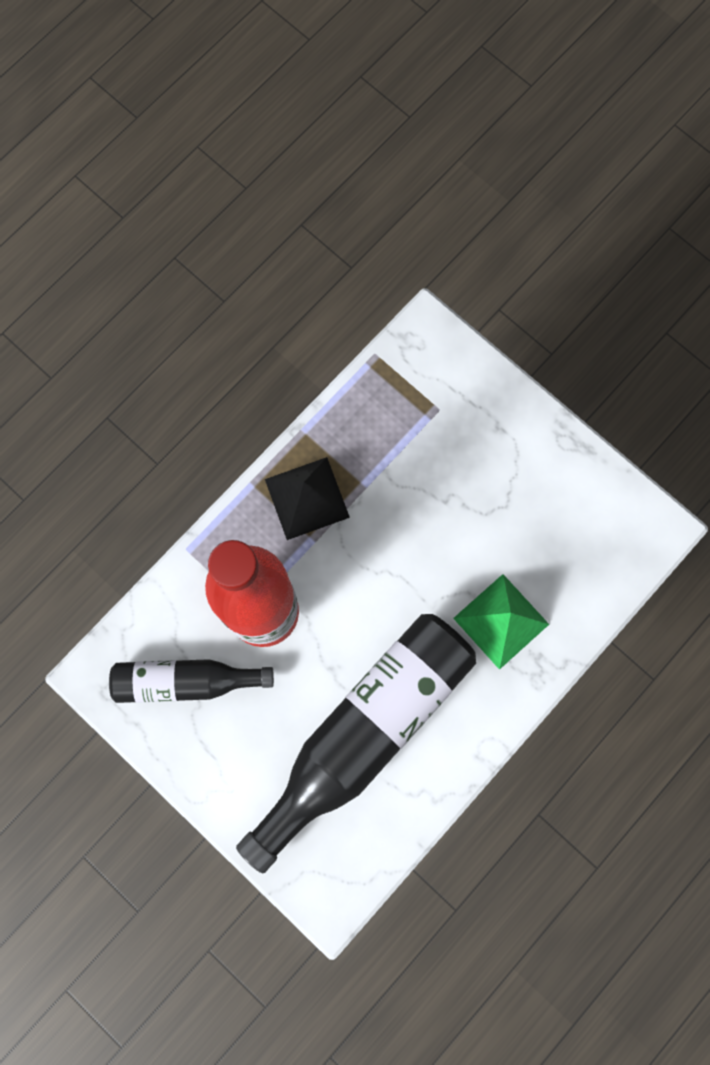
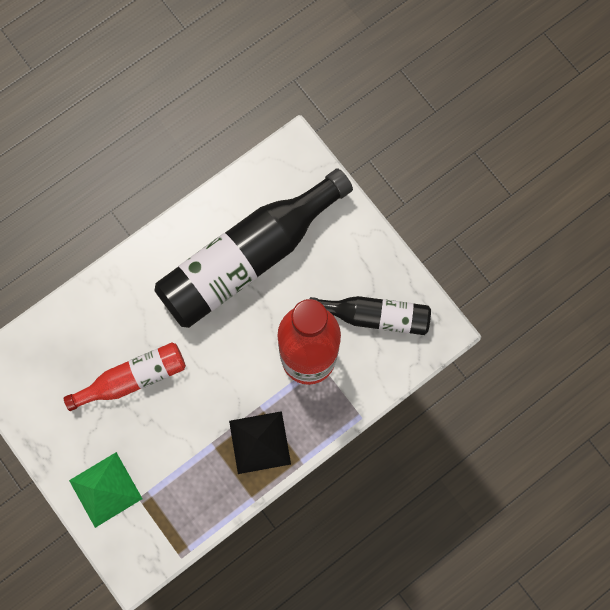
camera: 170 degrees left, 0 degrees up
green pyramid [453,574,549,670] -> green pyramid moved to [69,452,142,528]
none -> red bottle [64,342,186,411]

